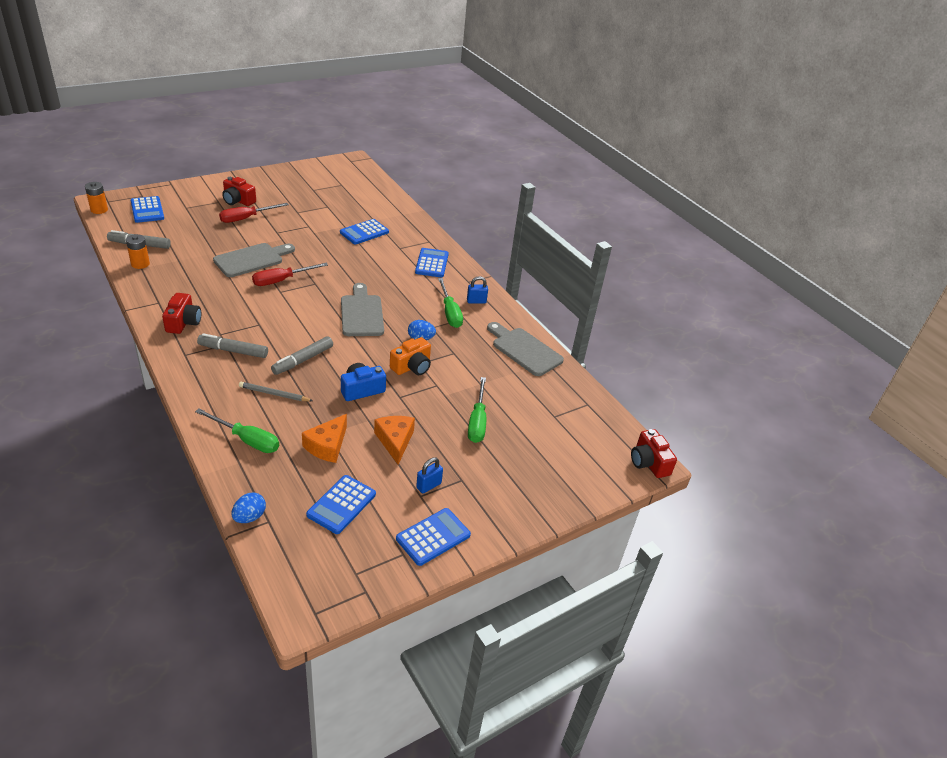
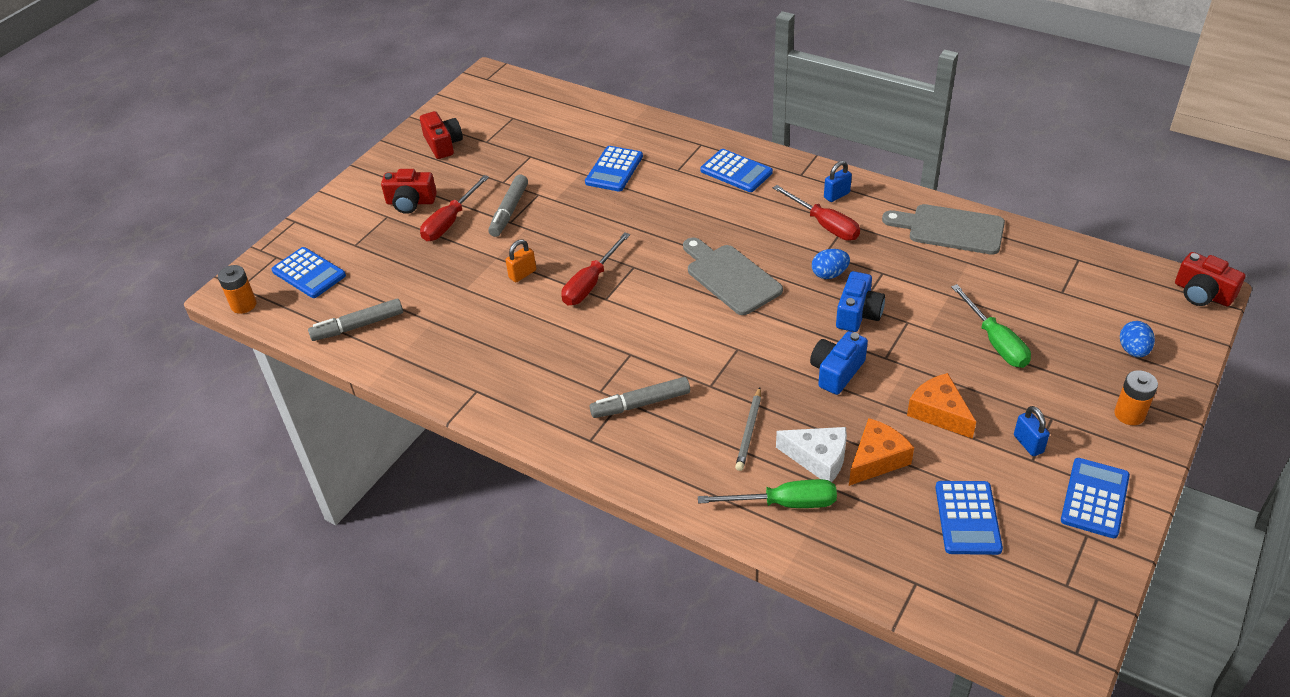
camera: 20 degrees left, 5 degrees up
orange battery [126,234,150,269] -> orange battery moved to [1114,370,1158,425]
red camera [162,293,201,334] -> red camera moved to [420,111,463,159]
grey cutting board [213,243,295,277] -> orange padlock [506,239,536,282]
blue egg [231,493,266,523] -> blue egg moved to [1120,321,1155,357]
grey pencil [239,382,313,401] -> grey pencil turned 60 degrees counterclockwise [735,387,761,471]
grey marker [271,336,333,375] -> grey marker moved to [488,175,528,237]
orange cheese [302,414,347,463] -> orange cheese turned 135 degrees counterclockwise [849,418,914,486]
orange camera [390,337,431,375] -> blue camera [836,271,885,332]
blue calculator [415,248,449,277] -> blue calculator turned 150 degrees clockwise [700,149,773,192]
blue padlock [416,457,443,493] -> blue padlock turned 45 degrees counterclockwise [1014,406,1050,456]
green screwdriver [438,278,463,328] -> red screwdriver [773,185,860,241]
none -> white cheese [776,427,847,482]

